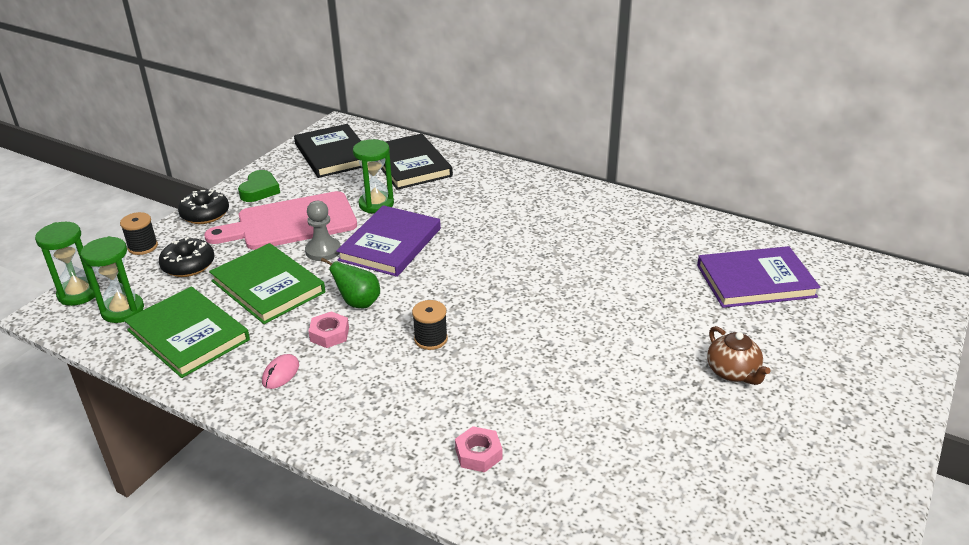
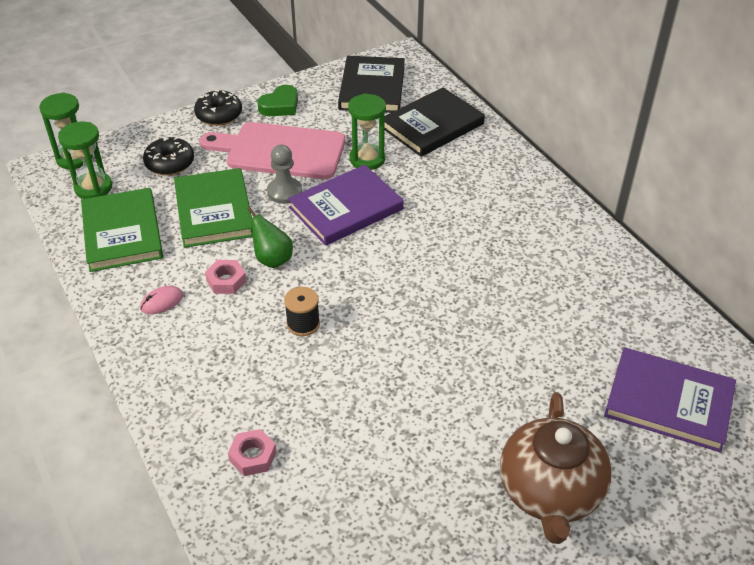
camera: 30 degrees right, 10 degrees up
black spool [120,212,158,255] -> none
black book [381,134,453,190] -> black book turned 45 degrees clockwise [384,87,485,157]
brown teapot [707,326,771,385] -> brown teapot [500,392,612,544], size x1.81

